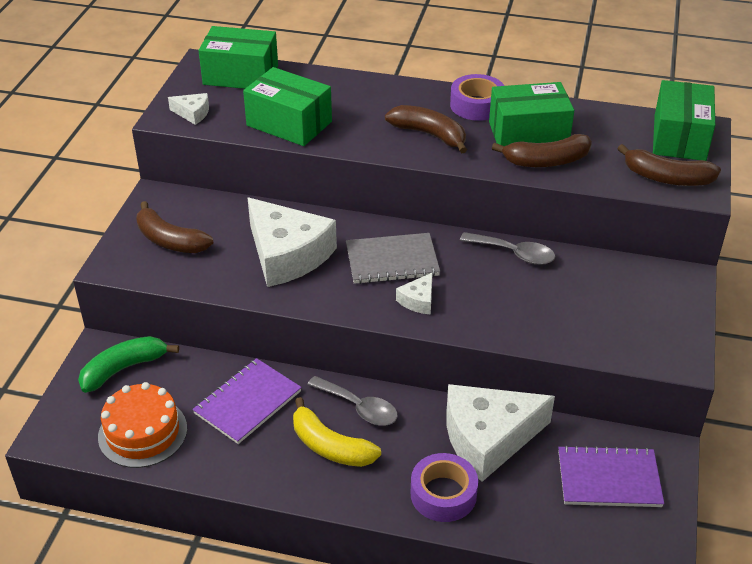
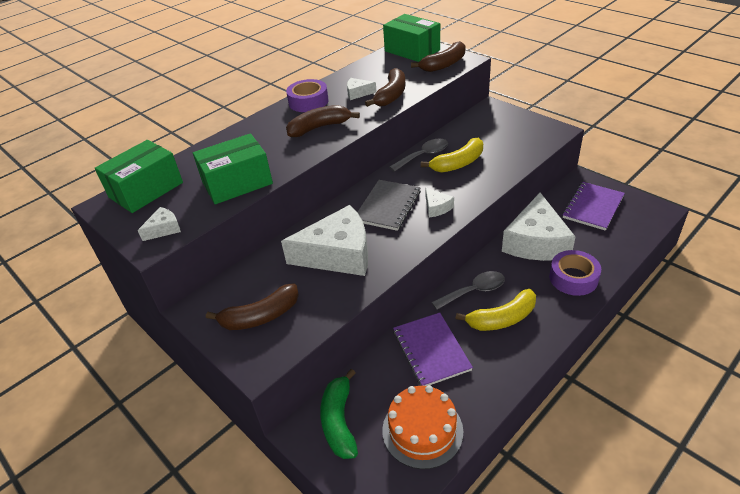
camera: 55 degrees left, 0 degrees up
green box [489,82,574,146] -> white cheese [347,78,377,100]
none -> yellow banana [421,138,483,173]

